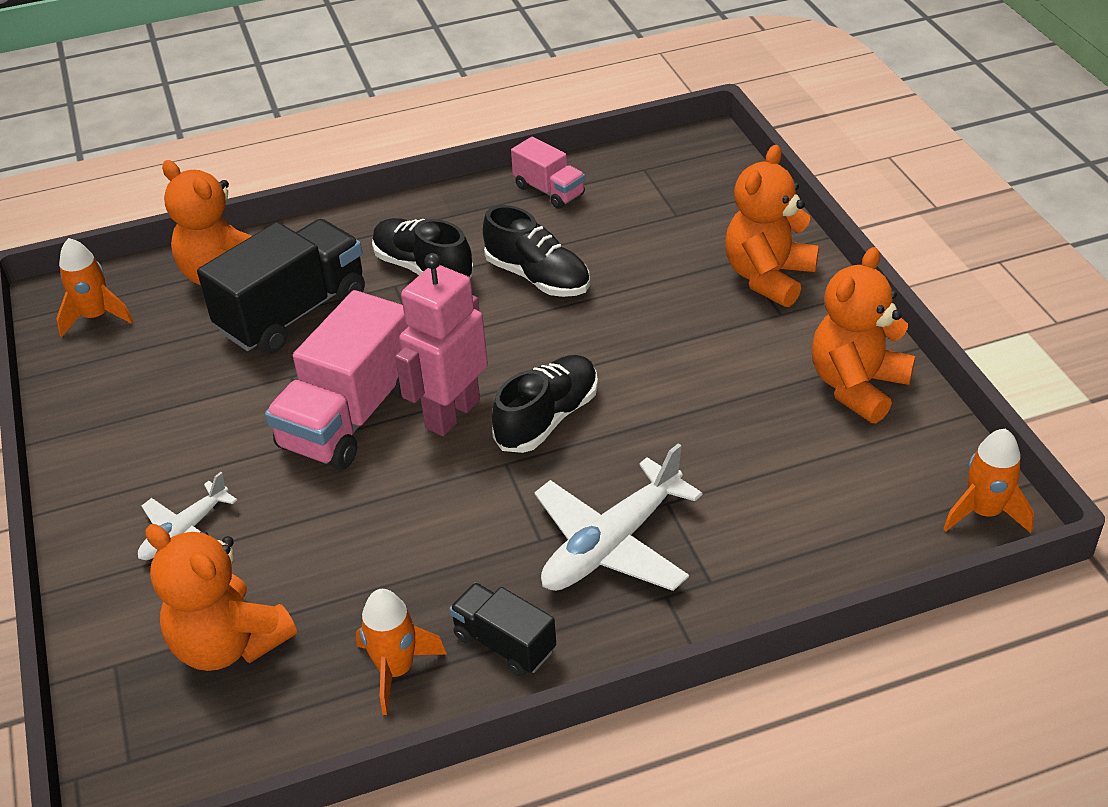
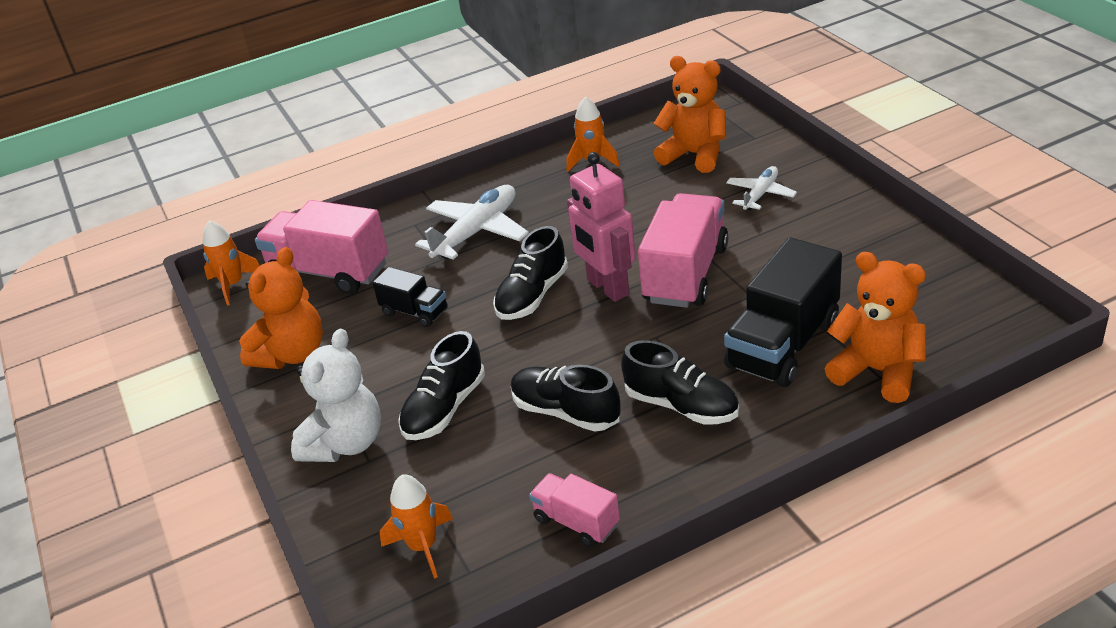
camera: 175 degrees right, 5 degrees down
orange rocket [56,238,134,337] -> orange rocket moved to [379,475,453,579]
pink robot [395,253,488,436] -> pink robot turned 120 degrees clockwise [567,152,636,302]
black truck [449,583,556,677] -> black truck moved to [372,267,448,327]
orange teddy bear [725,145,819,307] -> white teddy bear [291,329,381,462]
none -> pink truck [255,200,388,294]
none -> black shoe [398,331,485,440]

